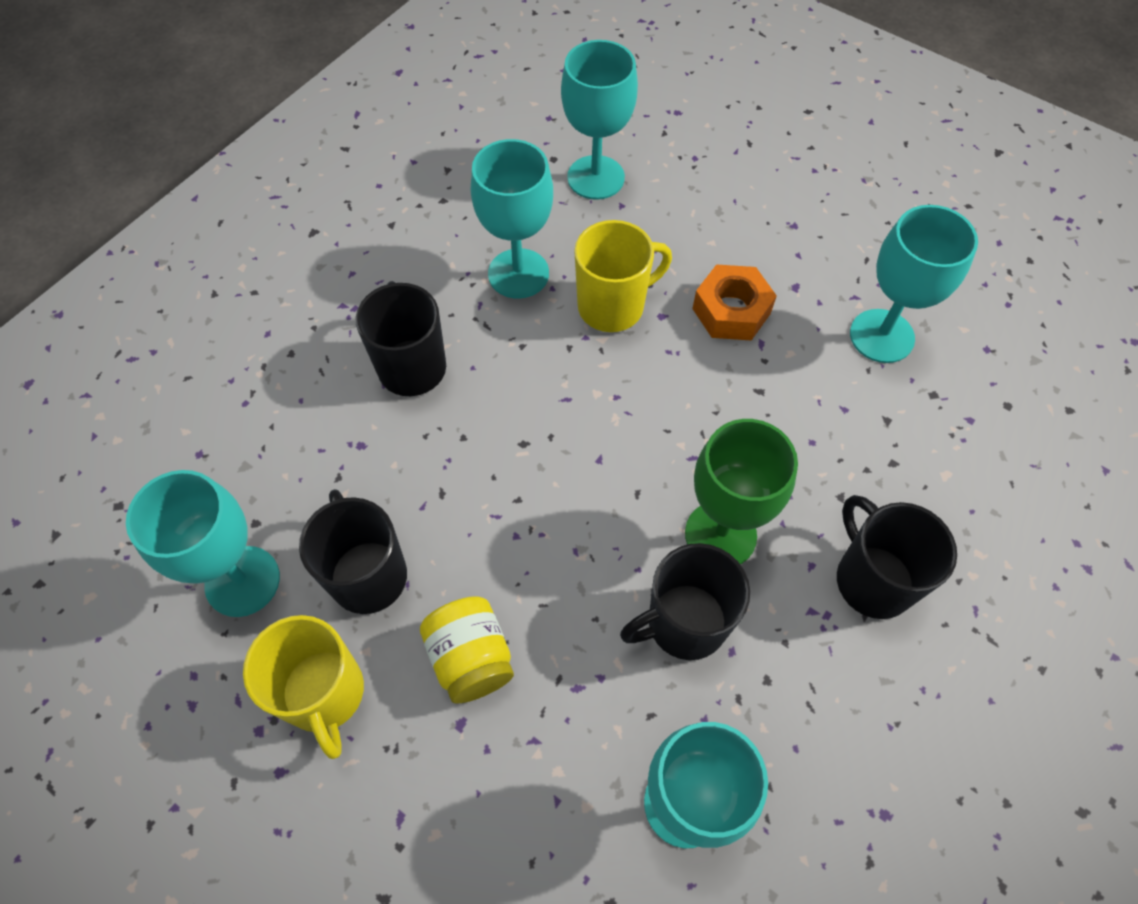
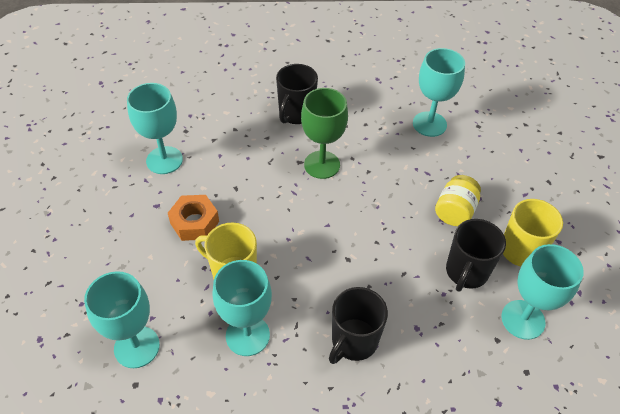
camera: 130 degrees left, 10 degrees down
black mug [620,543,750,660] -> none

